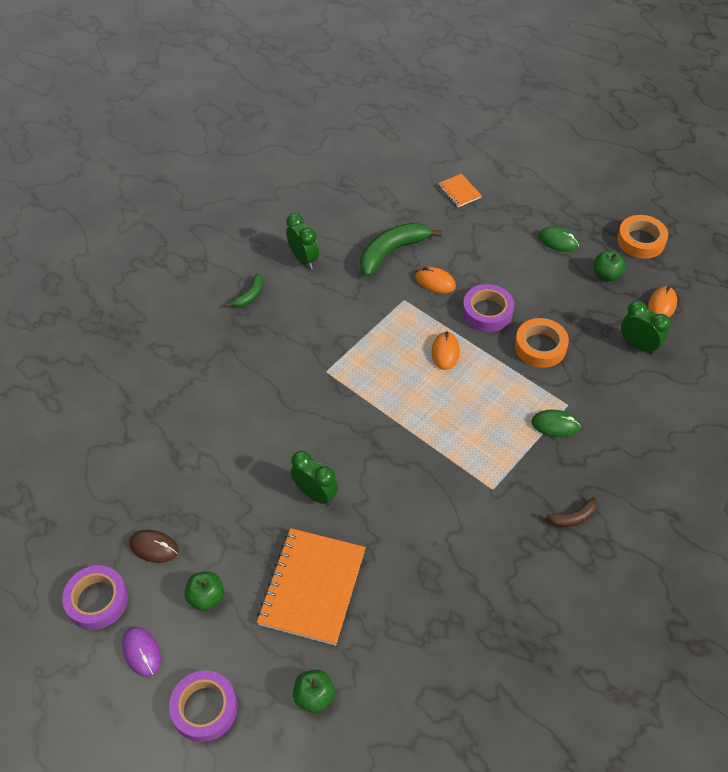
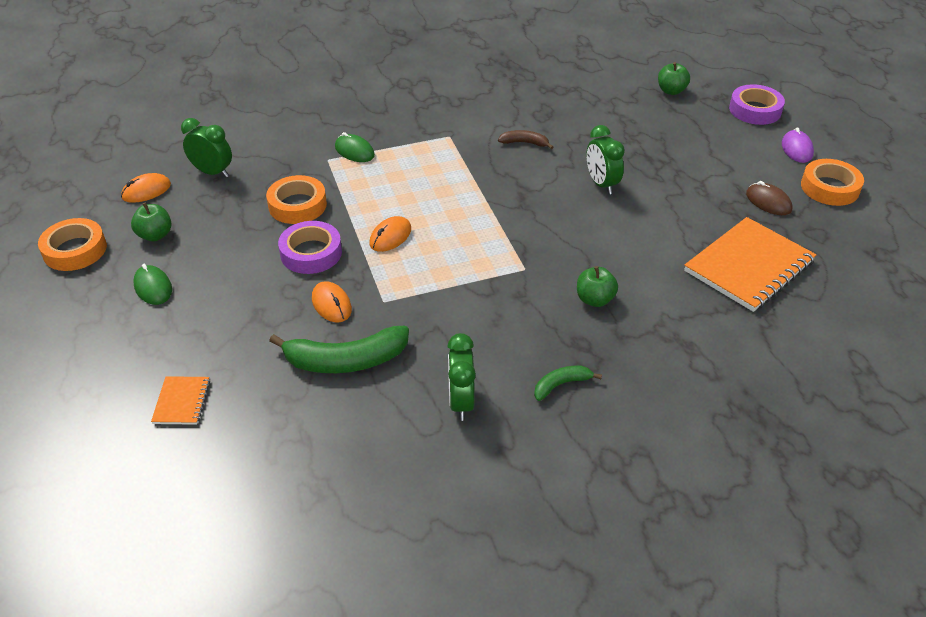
camera: 150 degrees left, 10 degrees down
purple tape [62,565,128,630] -> orange tape [801,159,864,206]
green apple [184,572,224,611] -> green apple moved to [577,266,618,307]
orange notebook [257,528,366,646] -> orange notebook moved to [684,217,816,312]
brown banana [540,497,597,527] -> brown banana moved to [498,130,553,149]
green clock [621,301,671,354] -> green clock turned 135 degrees clockwise [181,118,232,178]

